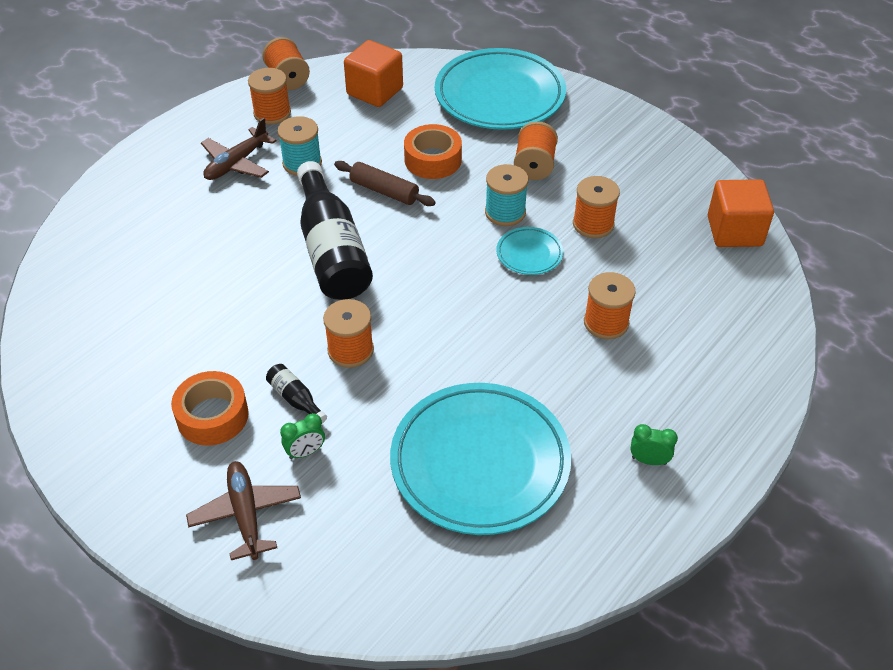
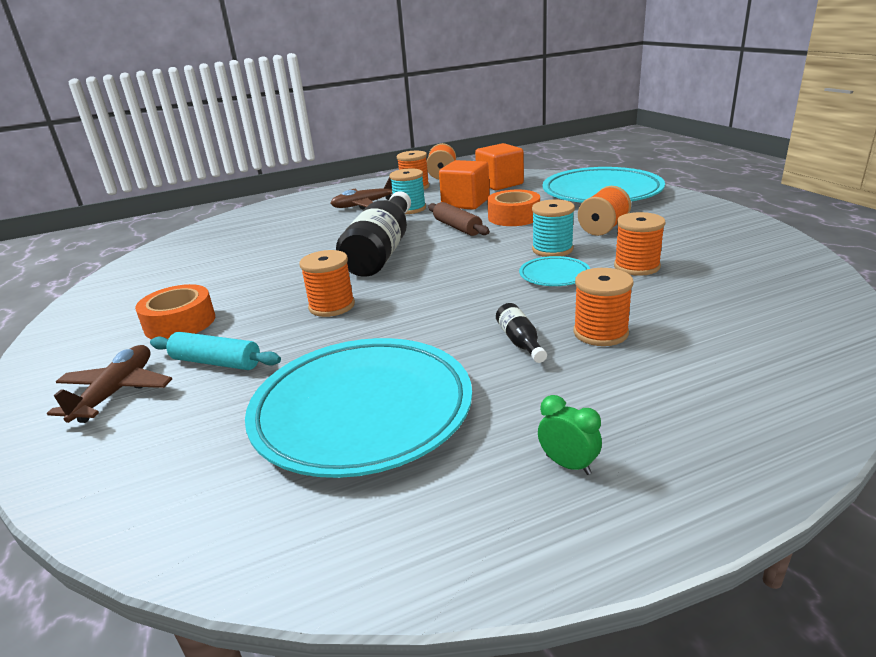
camera: 30 degrees right, 20 degrees down
black bottle [266,364,327,424] -> black bottle moved to [496,303,547,363]
green clock [280,413,325,459] -> turquoise rolling pin [150,332,281,370]
orange cube [708,179,774,247] -> orange cube moved to [439,160,490,210]

